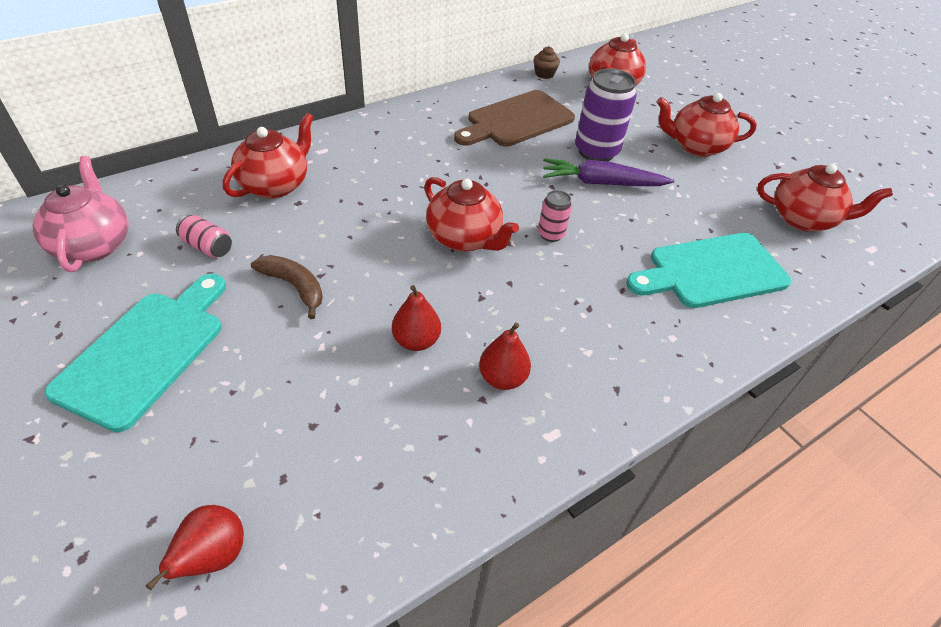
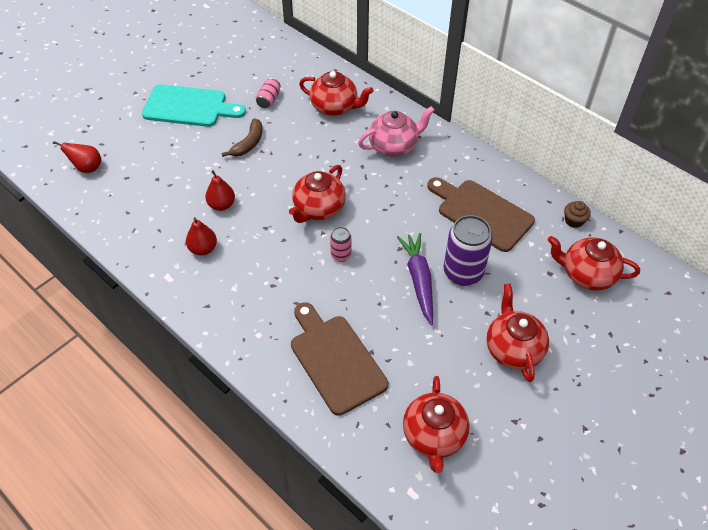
camera: 80 degrees right, 5 degrees up
pink teapot [33,156,128,272] -> pink teapot moved to [358,106,435,157]
turquoise cutting board [626,233,791,308] -> brown cutting board [291,302,388,416]

